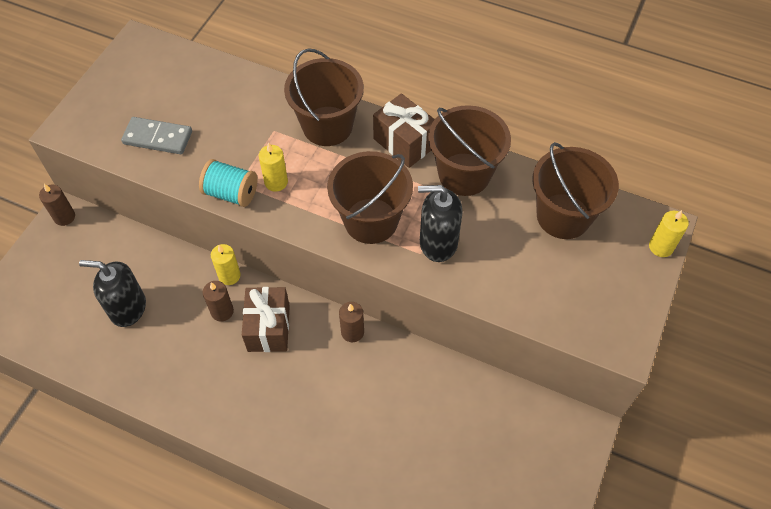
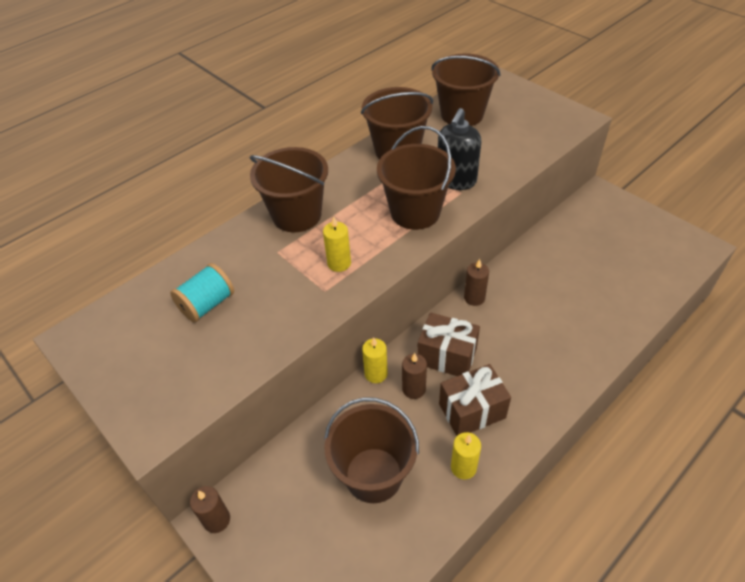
camera: 65 degrees left, 10 degrees down
black soap dispenser [79,260,146,327] -> brown bucket [324,398,419,503]
grey domino [121,117,192,154] -> none
turquoise spool [199,159,258,207] -> turquoise spool moved to [170,263,234,322]
brown gift [373,93,435,168] -> brown gift moved to [439,364,511,436]
yellow candle [649,210,689,257] -> yellow candle moved to [451,432,481,479]

